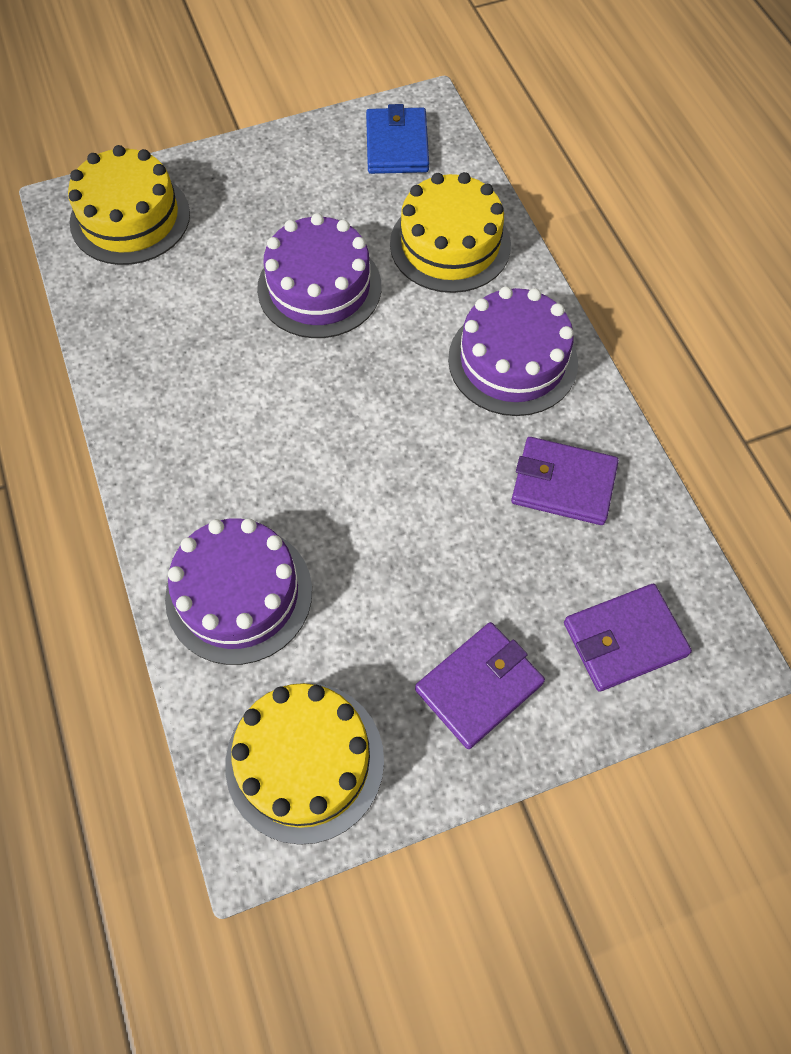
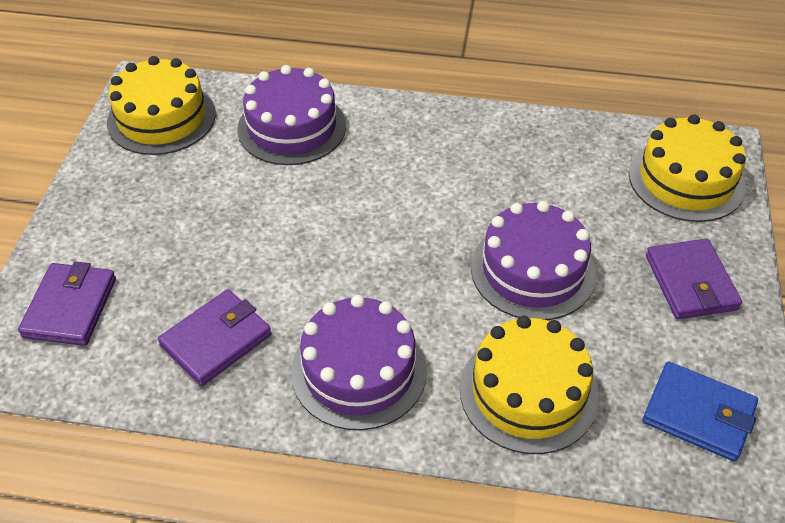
camera: 120 degrees right, 15 degrees down
purple wallet [415,622,545,749] -> purple wallet moved to [646,239,742,320]

